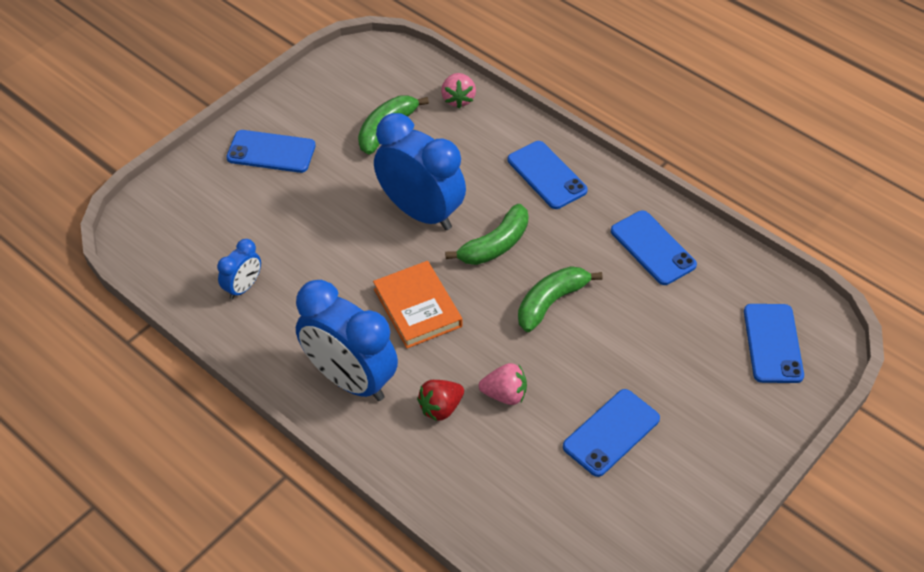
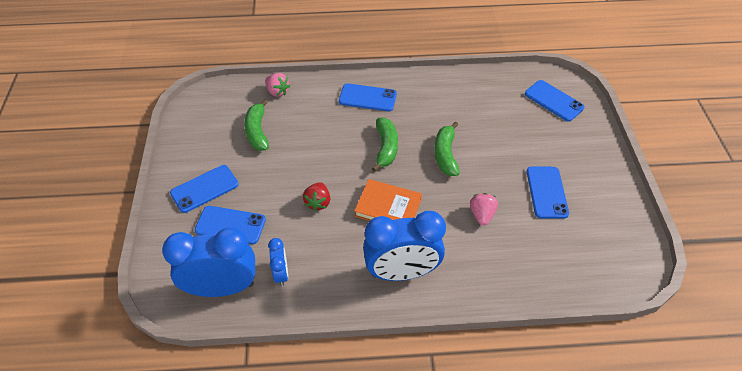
camera: 45 degrees left, 0 degrees up
blue clock [374,113,466,230] -> blue clock moved to [162,227,255,297]
red strawberry [417,380,464,421] -> red strawberry moved to [303,182,330,212]
pink strawberry [479,363,527,405] -> pink strawberry turned 45 degrees counterclockwise [470,193,498,226]
blue phone [611,211,697,285] -> blue phone moved to [195,206,266,244]

